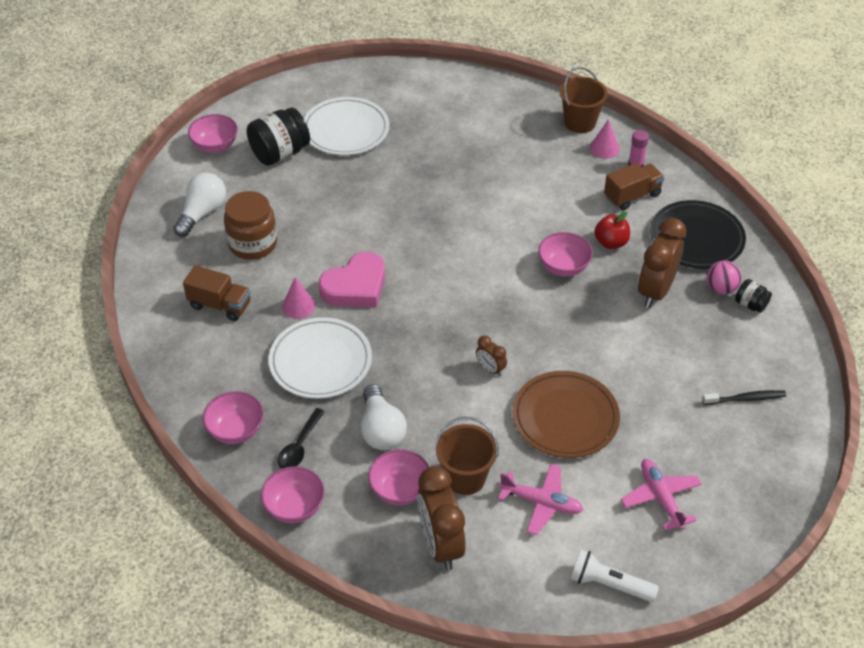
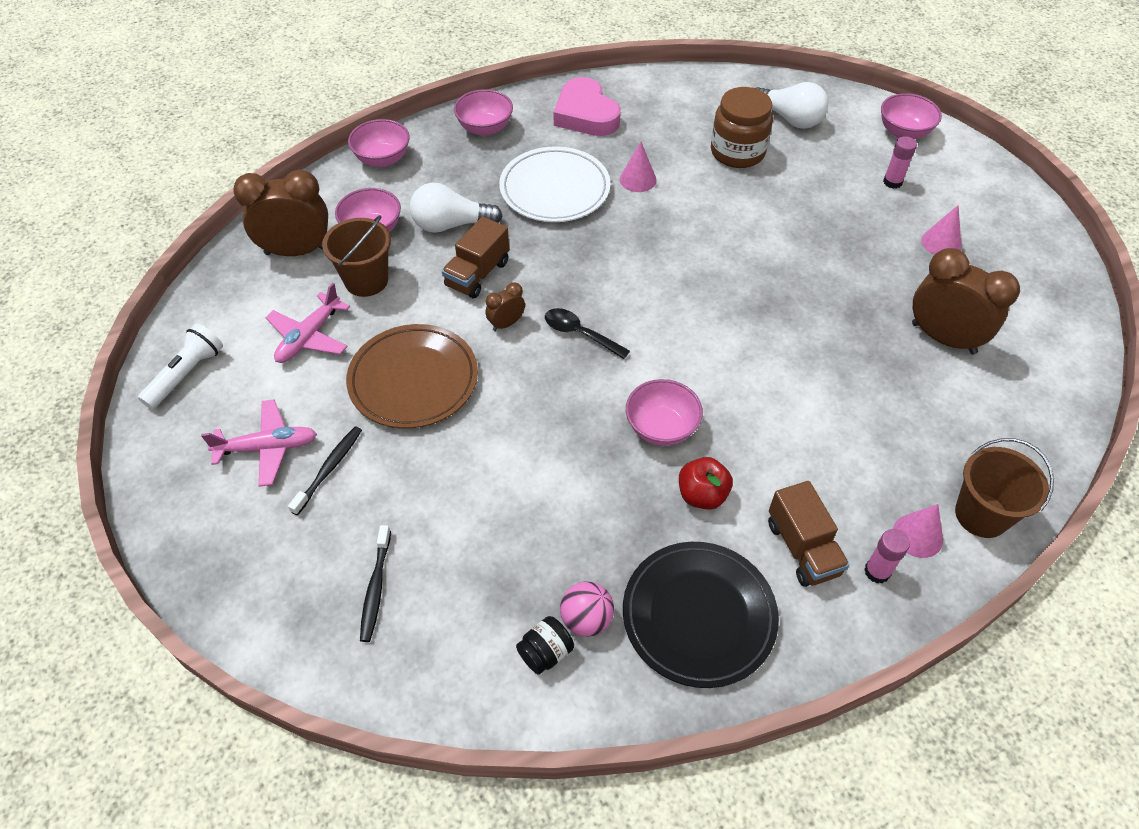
camera: 100 degrees right, 5 degrees up
brown truck [183,265,251,321] -> brown truck moved to [442,216,509,298]
black jar [246,108,310,166] -> pink glue stick [883,136,917,189]
black spoon [278,408,325,469] -> black spoon moved to [545,308,630,359]
white plate [304,97,389,155] -> pink cone [921,205,961,255]
pink heart [319,252,385,307] -> pink heart moved to [554,77,621,136]
brown clock [638,218,687,308] -> brown clock moved to [912,248,1020,354]
none -> black toothbrush [288,426,362,515]

